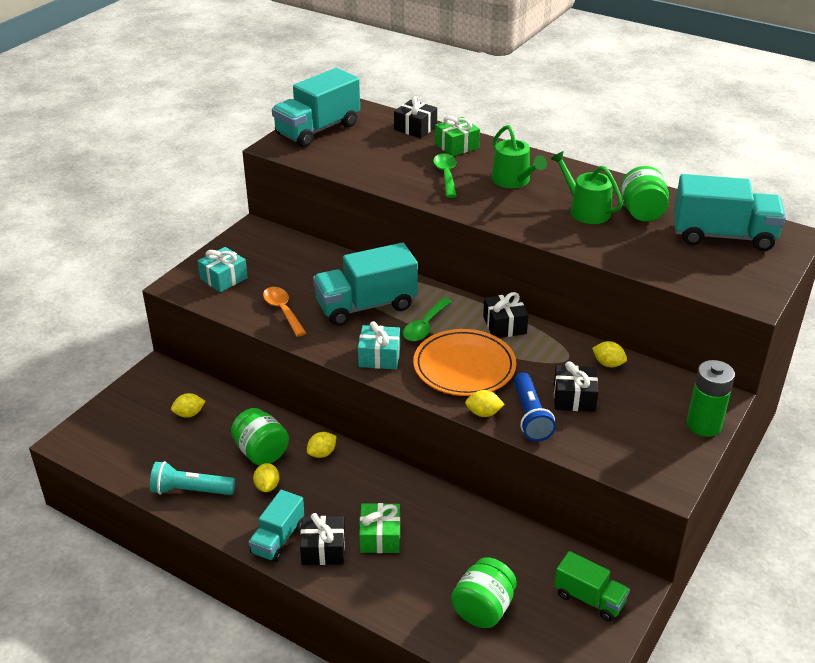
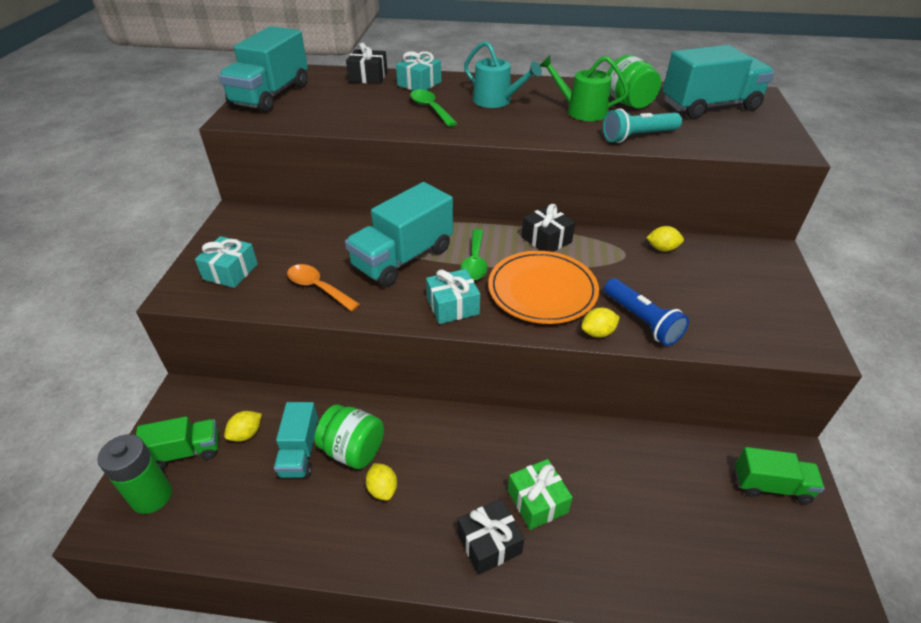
camera: 25 degrees left, 5 degrees up
turquoise flashlight [150,461,235,495] -> turquoise flashlight moved to [603,108,682,143]
turquoise truck [249,490,305,562] -> turquoise truck moved to [274,402,318,478]
yellow lemon [307,432,336,458] -> none
green gift [435,116,480,156] -> turquoise gift [396,51,441,90]
green jar [451,557,517,628] -> none
green watering can [492,125,547,188] -> turquoise watering can [464,41,542,108]
black gift [554,361,598,412] -> none
green battery [687,360,735,437] -> green battery moved to [97,434,172,514]
none -> green truck [136,416,219,470]

